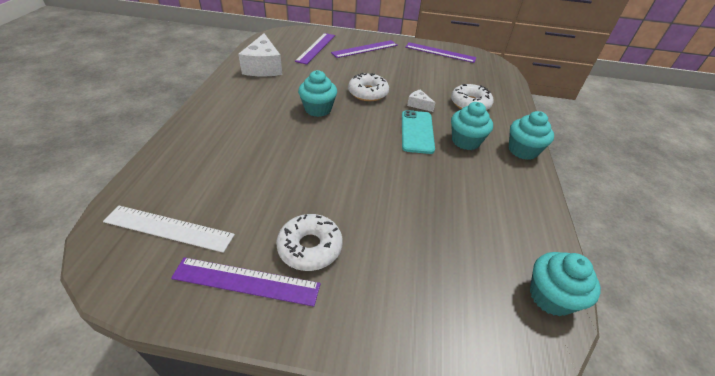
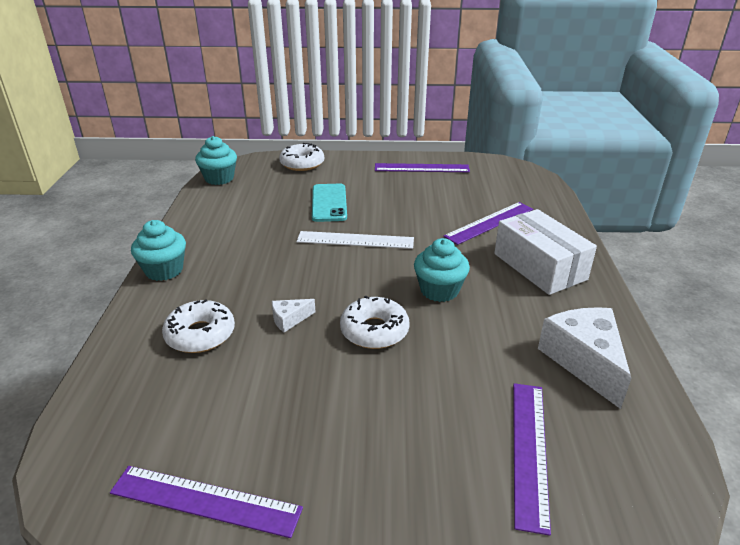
camera: 175 degrees right, 10 degrees down
white ruler [103,205,235,253] -> white ruler moved to [296,231,414,249]
white donut [276,214,342,271] -> white donut moved to [279,143,324,171]
purple ruler [331,40,398,58] -> purple ruler moved to [443,202,533,245]
turquoise phone [402,110,435,154] -> turquoise phone moved to [312,184,347,222]
white cheese [407,89,435,112] -> white cheese turned 120 degrees clockwise [272,299,315,332]
turquoise cupcake [451,102,493,150] -> none
none -> white box [494,209,597,295]

